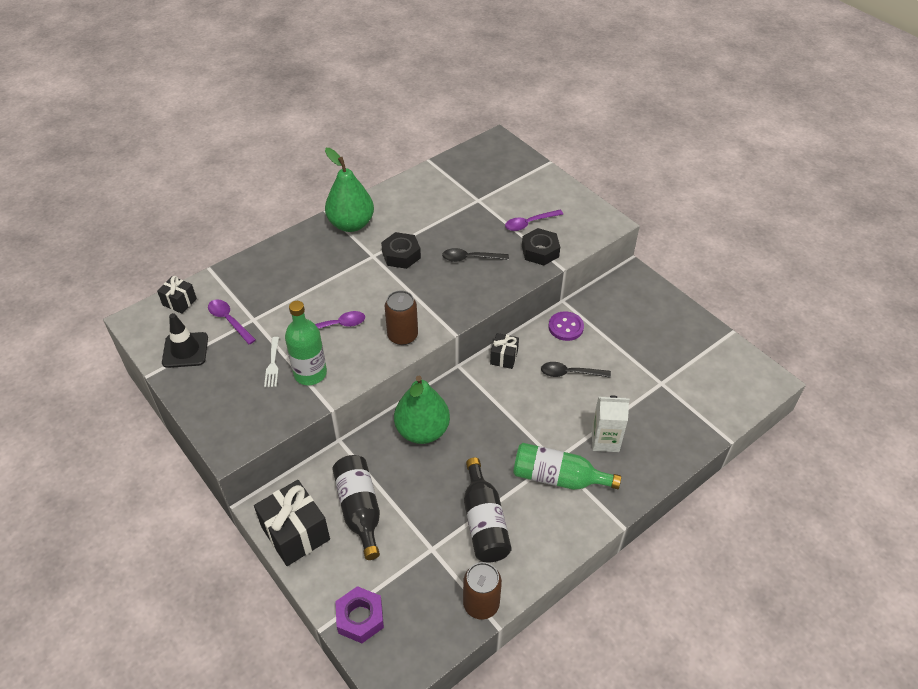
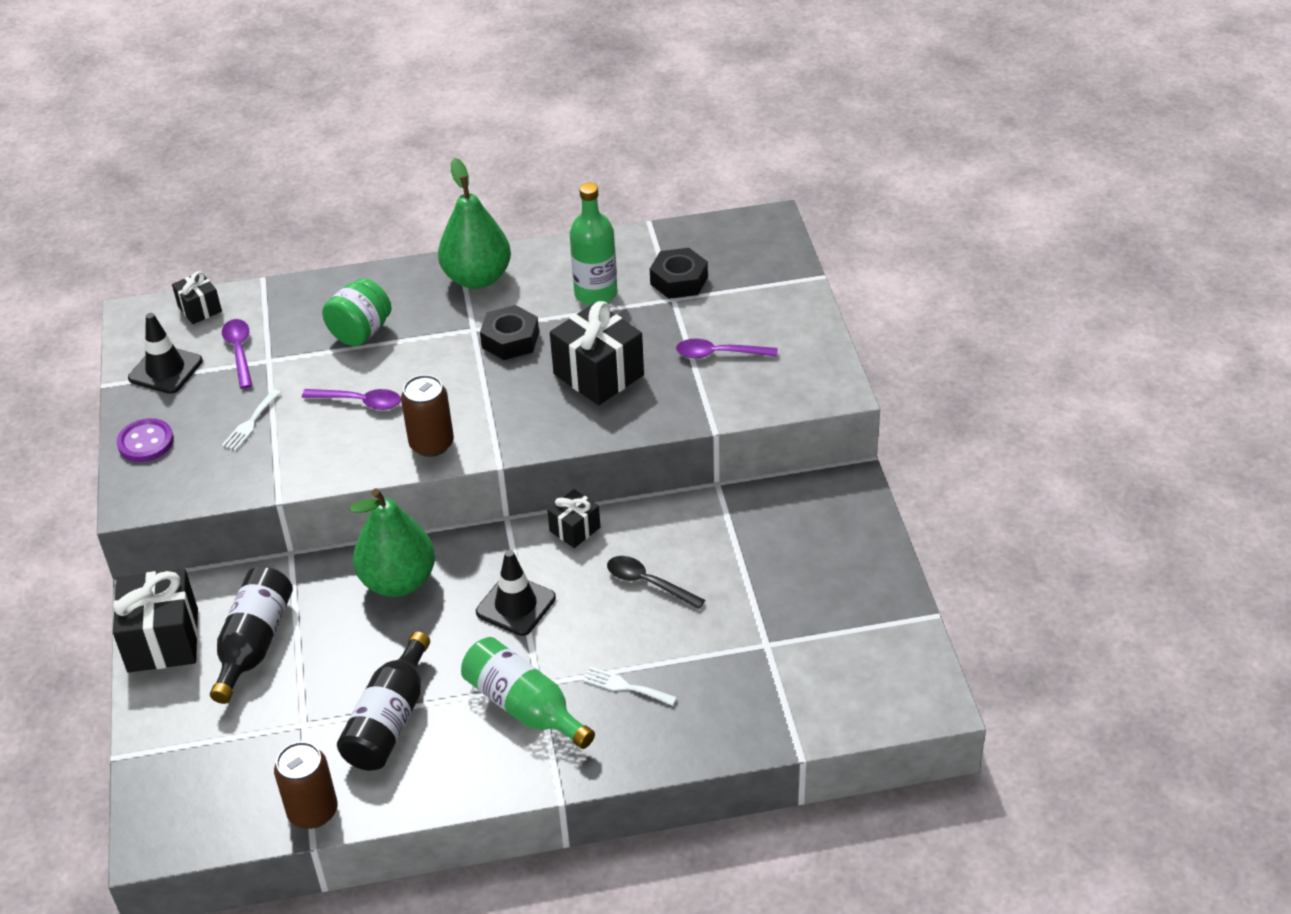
camera: 30 degrees right, 5 degrees down
green bottle [285,301,327,385] -> green bottle moved to [570,183,617,305]
purple nut [335,586,384,643] -> none
black spoon [442,248,509,262] -> black gift [550,301,644,405]
black nut [522,228,560,266] -> black nut moved to [650,248,708,299]
purple button [549,311,584,341] -> purple button moved to [116,418,174,462]
white carton [592,395,630,452] -> white fork [582,667,677,706]
none -> green jar [322,278,392,346]
none -> black traffic cone [476,550,556,636]

